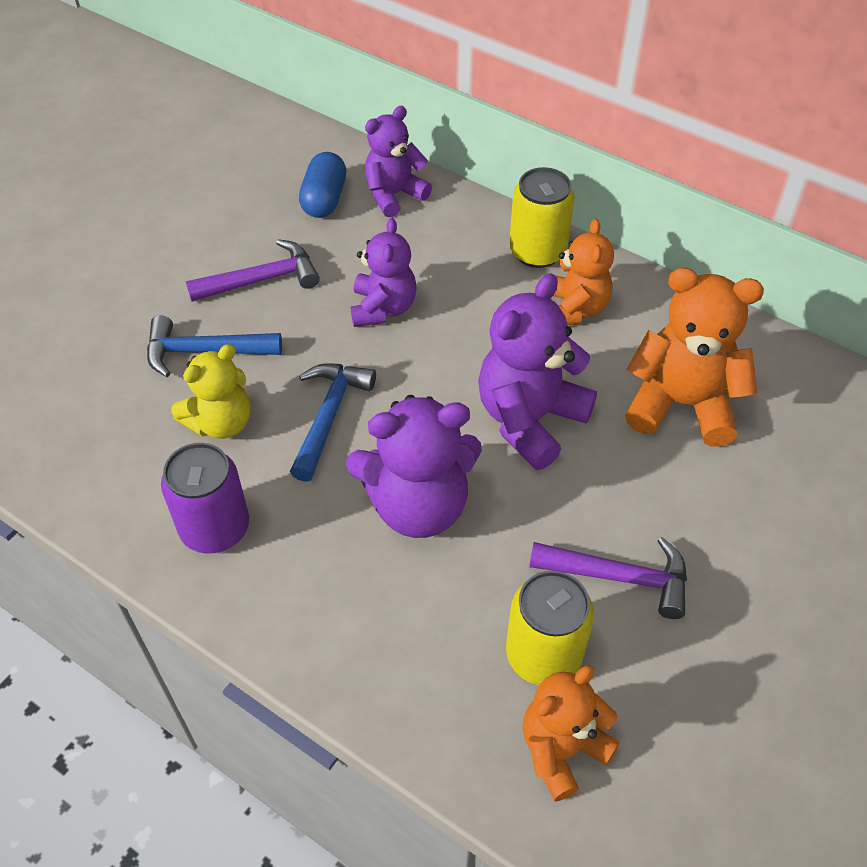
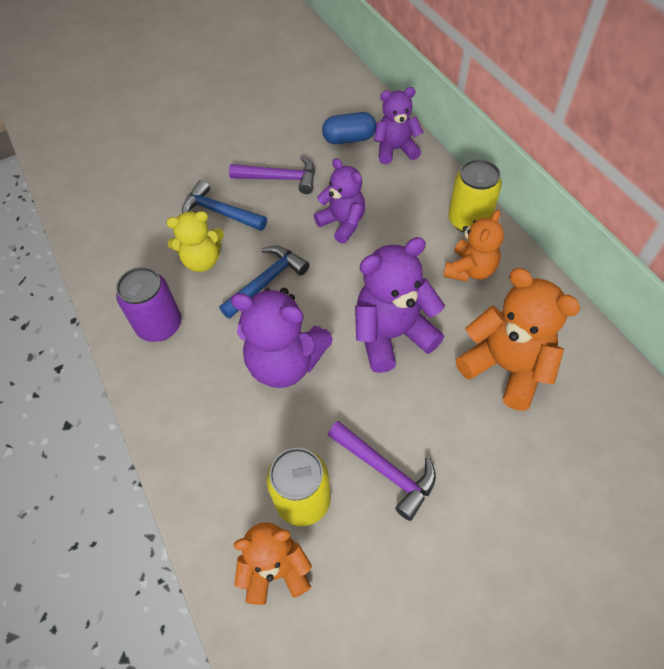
camera: 30 degrees right, 5 degrees up
blue capsule [299,152,346,218] -> blue capsule turned 45 degrees clockwise [322,112,376,144]
purple teddy bear [351,218,417,327] -> purple teddy bear turned 75 degrees counterclockwise [314,158,365,244]

